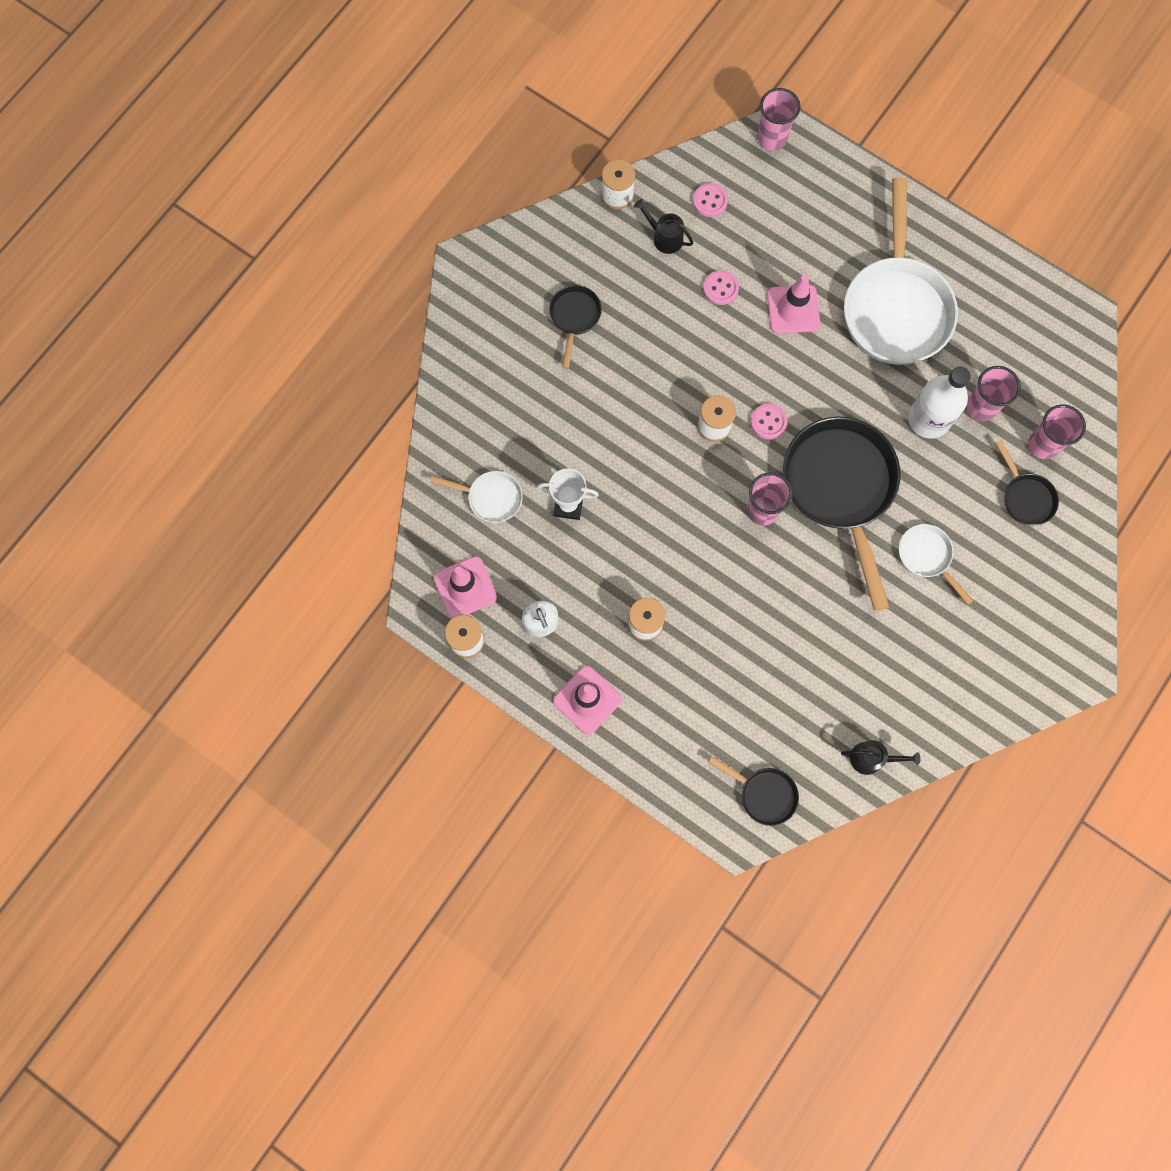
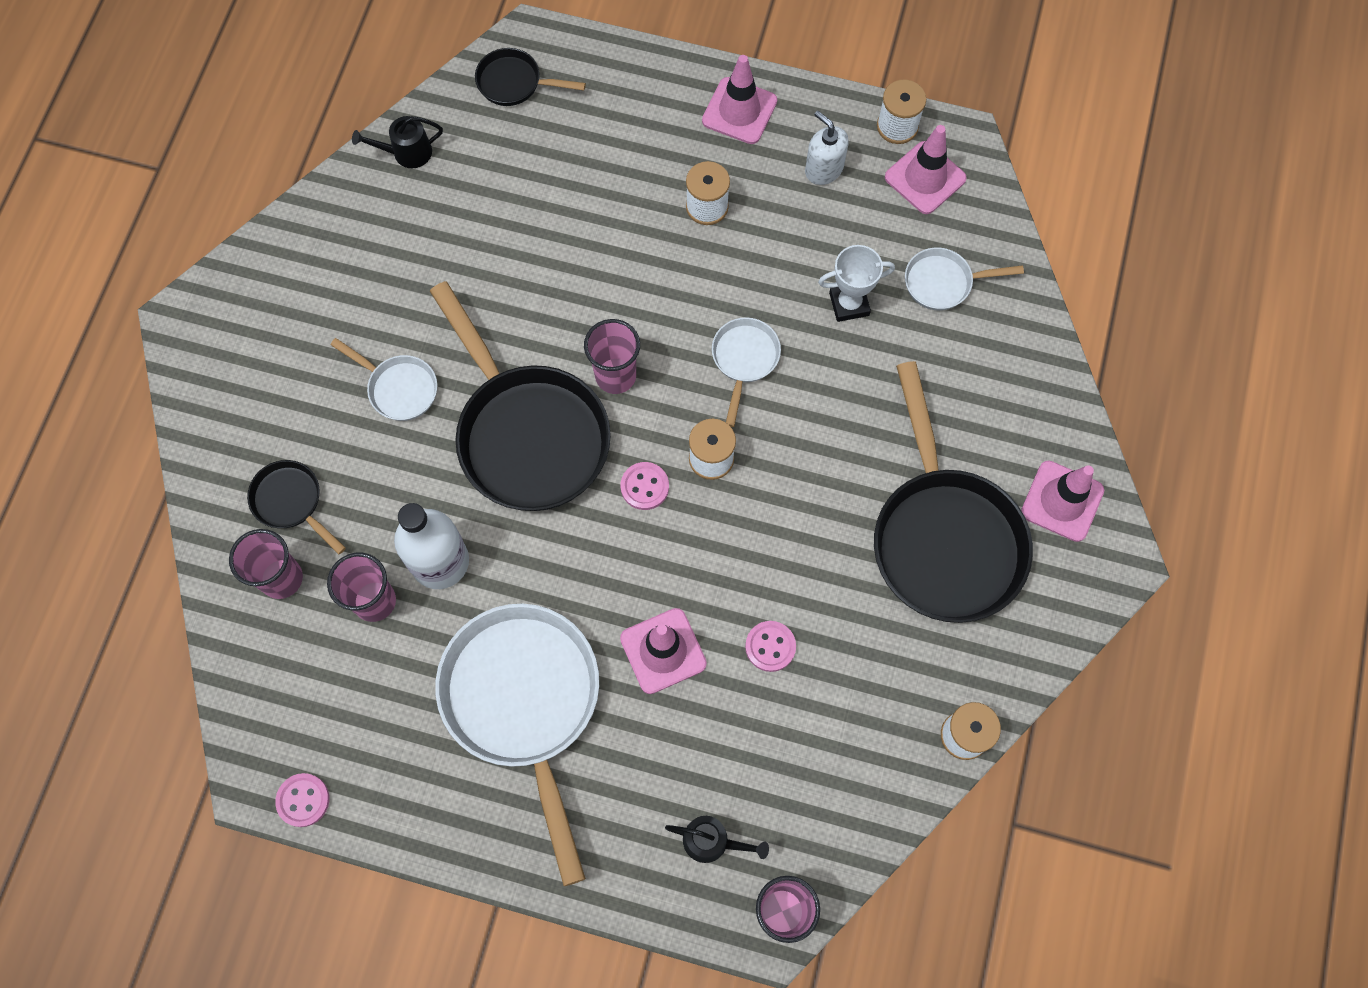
camera: 160 degrees right, 5 degrees down
black pan [549,285,602,369] -> black pan [874,361,1033,623], size x2.16
black watering can [634,199,694,254] -> black watering can moved to [665,816,769,863]
pink button [693,183,728,217] -> pink button moved to [275,773,330,827]
none -> white pan [712,317,781,427]
none -> pink traffic cone [1021,461,1104,542]

